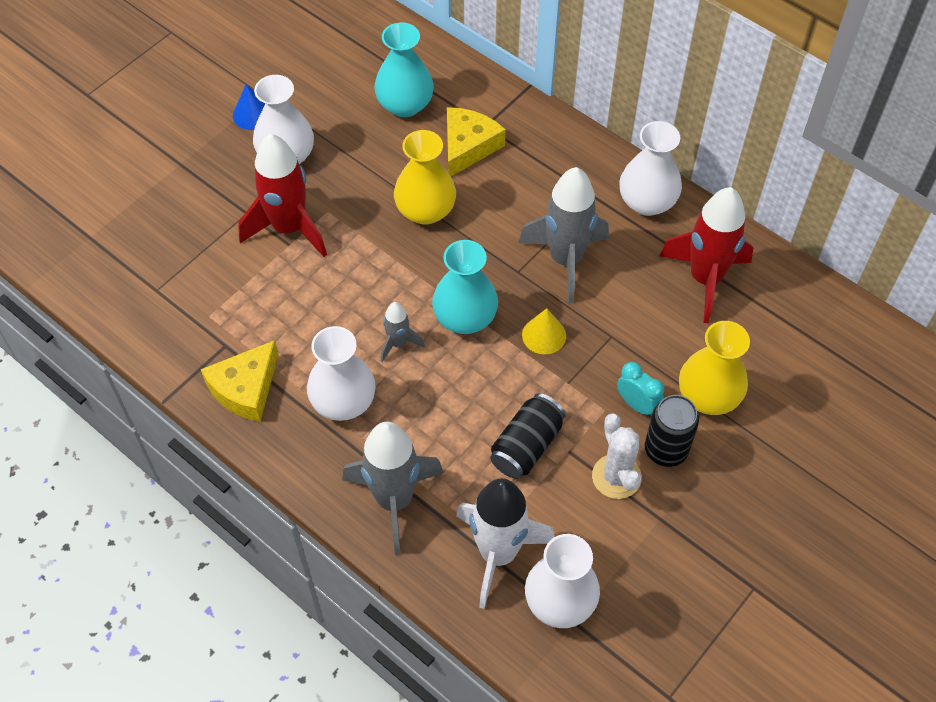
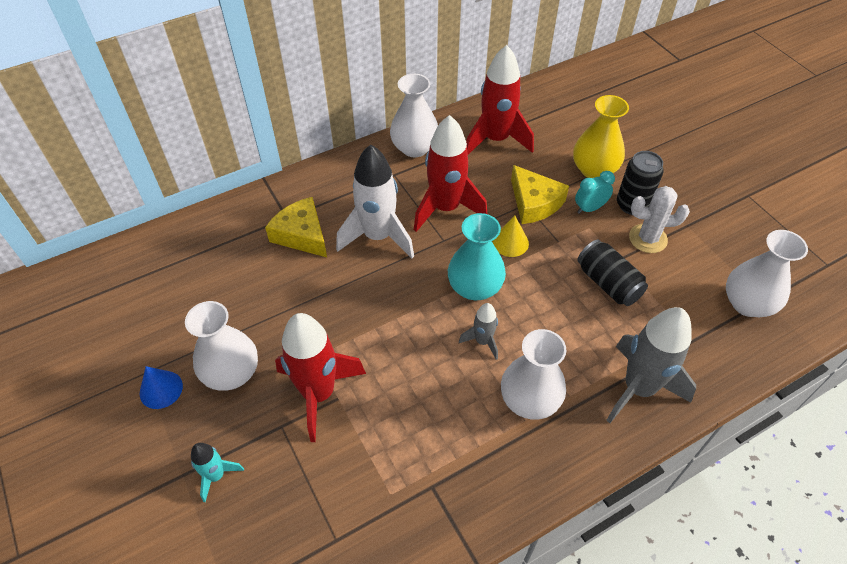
camera: 70 degrees left, 5 degrees down
yellow cheese [201,340,279,422] -> yellow cheese moved to [511,165,569,224]
turquoise vase [374,22,434,117] -> none
yellow vase [394,130,456,225] -> none
white rocket [456,478,555,609] -> white rocket moved to [336,145,414,258]
grey rocket [519,167,609,303] -> red rocket [414,115,487,232]
none -> turquoise rocket [191,443,244,502]

